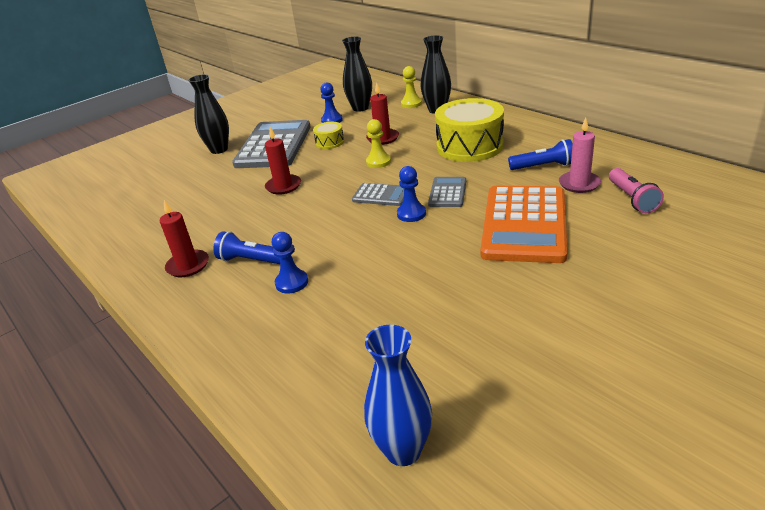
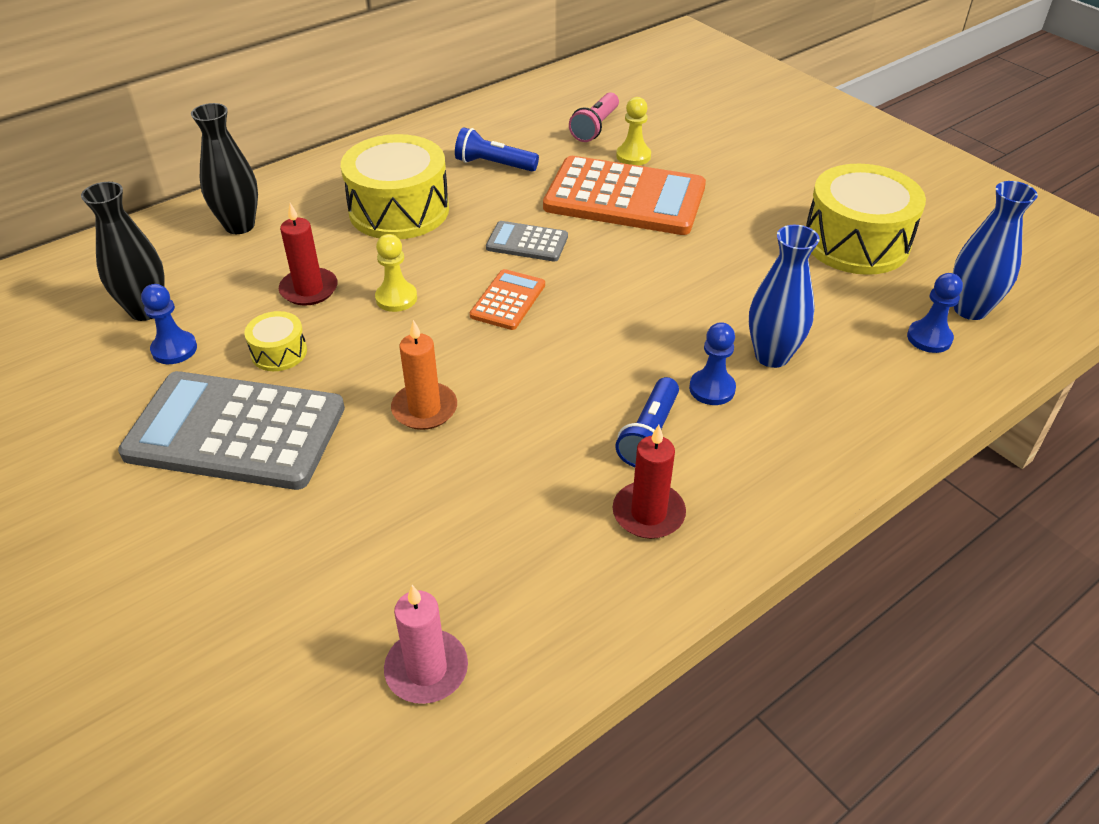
camera: 90 degrees left, 10 degrees up
black vase [188,74,229,154] -> none
red candle [265,127,301,195] -> orange candle [391,320,457,430]
grey calculator [352,183,404,206] -> orange calculator [470,269,545,330]
blue pawn [397,166,426,222] -> blue pawn moved to [907,273,963,353]
yellow pawn [401,66,422,108] -> yellow pawn moved to [616,97,651,166]
blue flashlight [508,139,573,170] -> blue flashlight turned 75 degrees counterclockwise [455,127,539,172]
pink candle [559,118,601,193] -> pink candle moved to [384,585,468,704]
pink flashlight [609,168,664,213] -> pink flashlight turned 120 degrees clockwise [569,92,619,142]
none -> blue vase [749,225,820,368]
none -> yellow drum [806,164,926,275]

